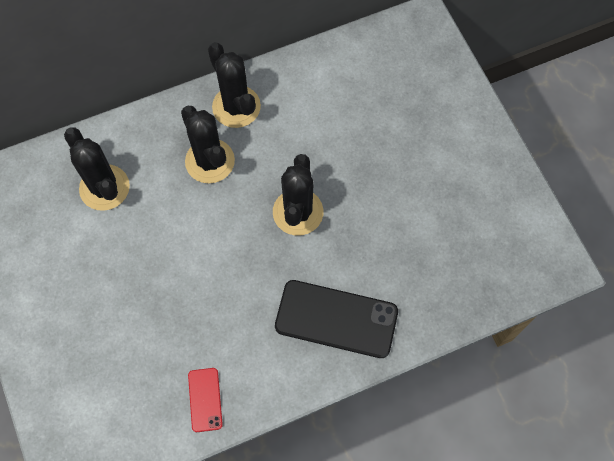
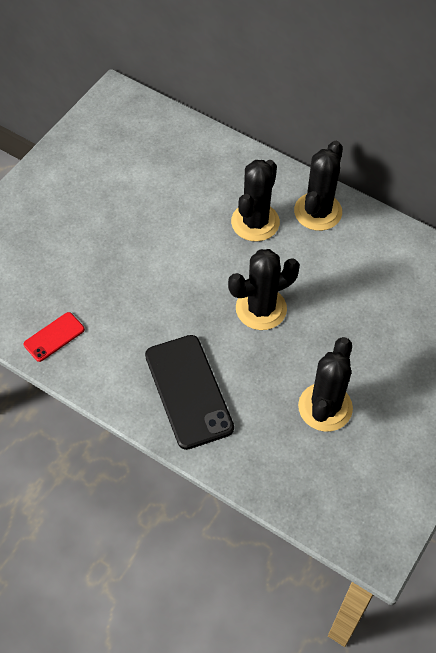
camera: 55 degrees right, 10 degrees down
black cactus [64,128,130,211] -> black cactus moved to [298,337,353,432]

